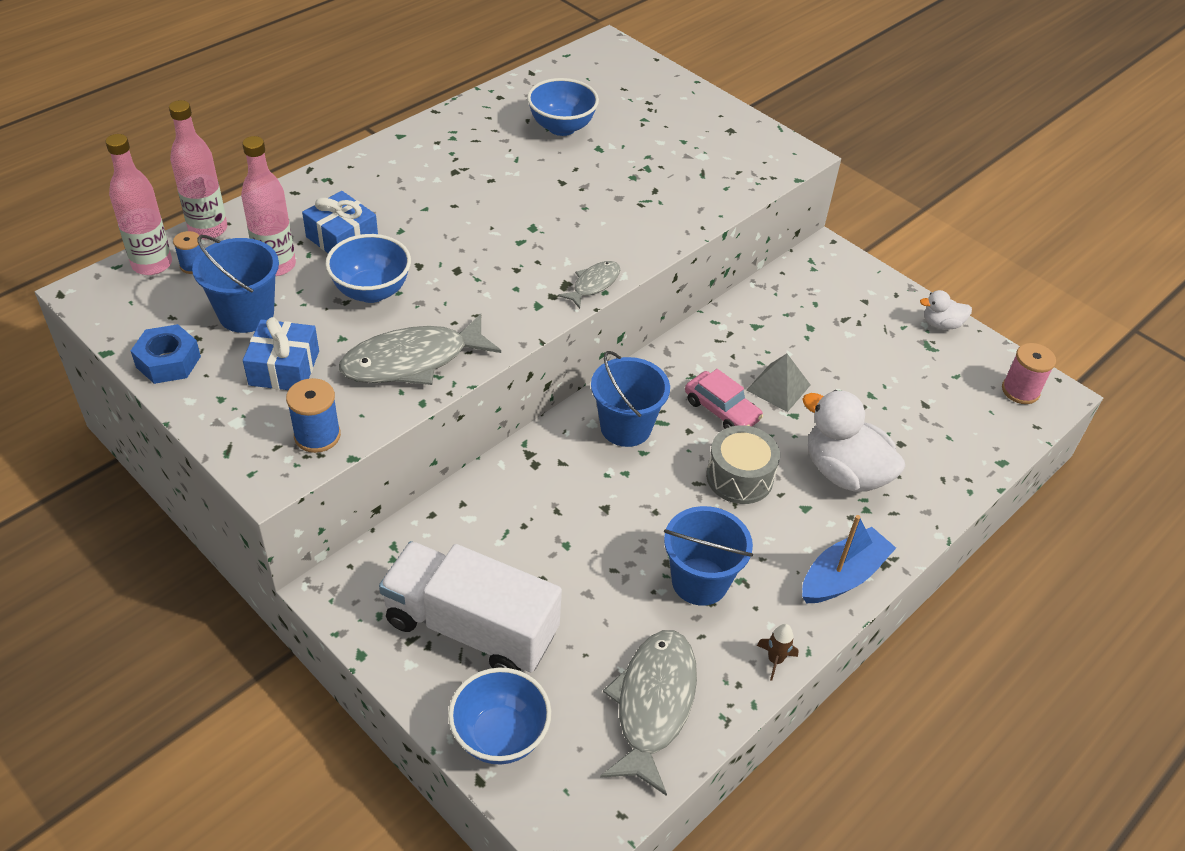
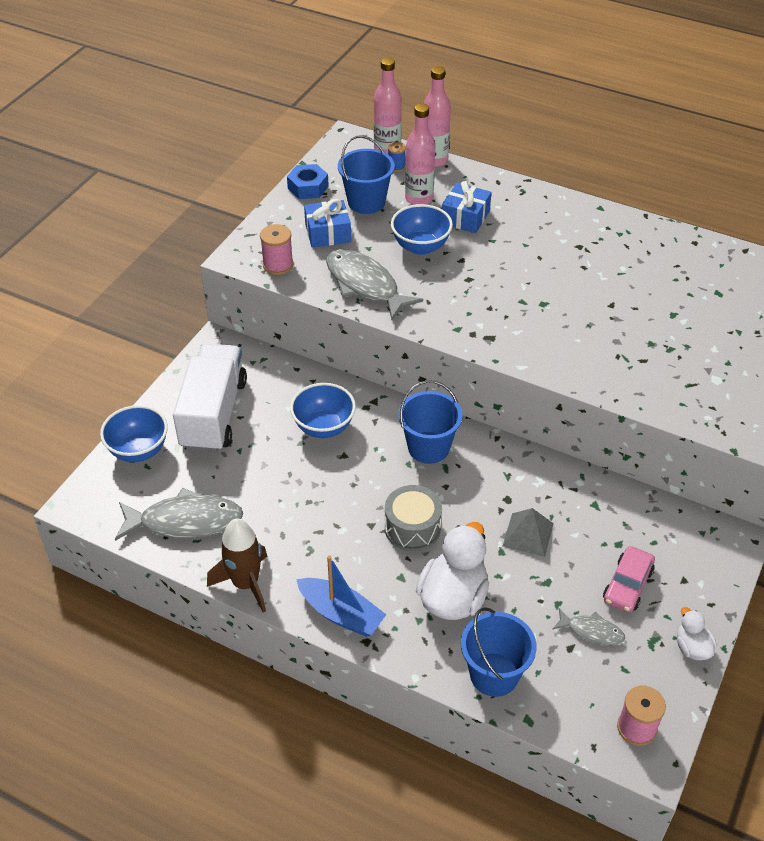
camera: 75 degrees right, 0 degrees up
blue spool [286,378,341,453] -> pink spool [260,224,294,275]
blue bowl [527,78,599,136] -> blue bowl moved to [290,383,356,438]
grey fish [558,261,620,309] -> grey fish moved to [553,608,625,645]
blue bucket [664,506,753,606] -> blue bucket moved to [461,607,537,697]
pink car [685,369,763,429] -> pink car moved to [603,546,655,613]
brown rocket [757,624,799,681] -> brown rocket [207,519,267,613], size x2.12

